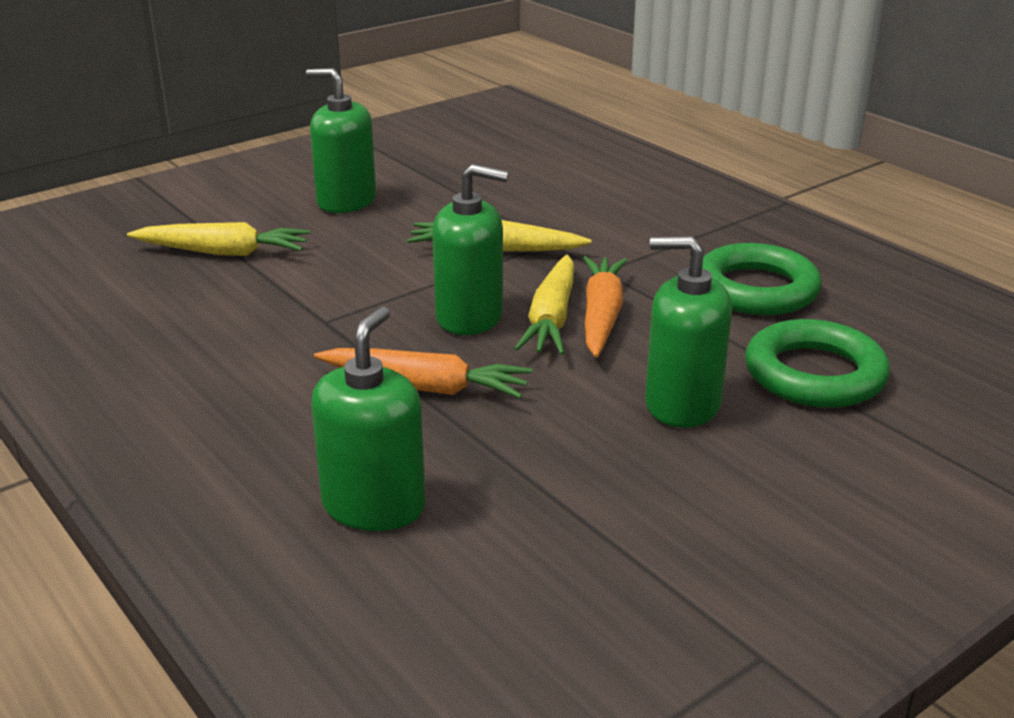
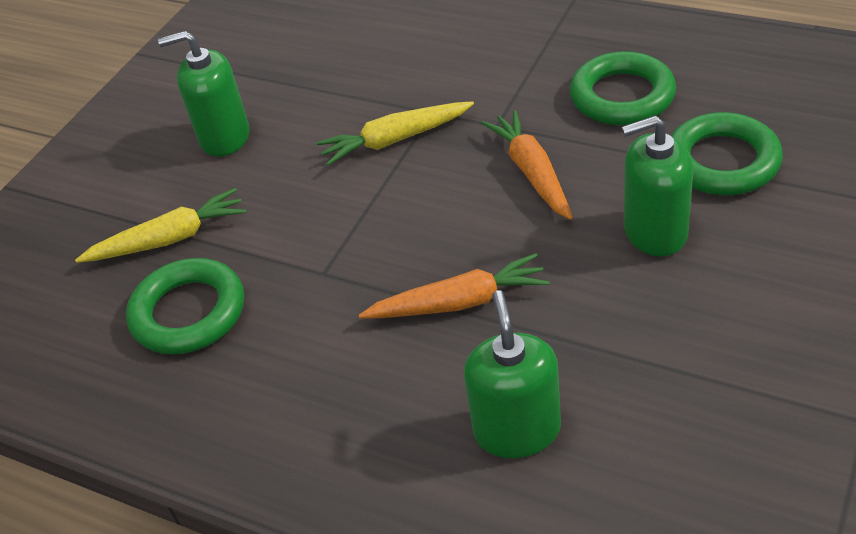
camera: 20 degrees left, 15 degrees up
green soap dispenser [432,164,509,335] -> none
yellow carrot [514,255,574,355] -> none
none -> green ring [126,258,244,354]

